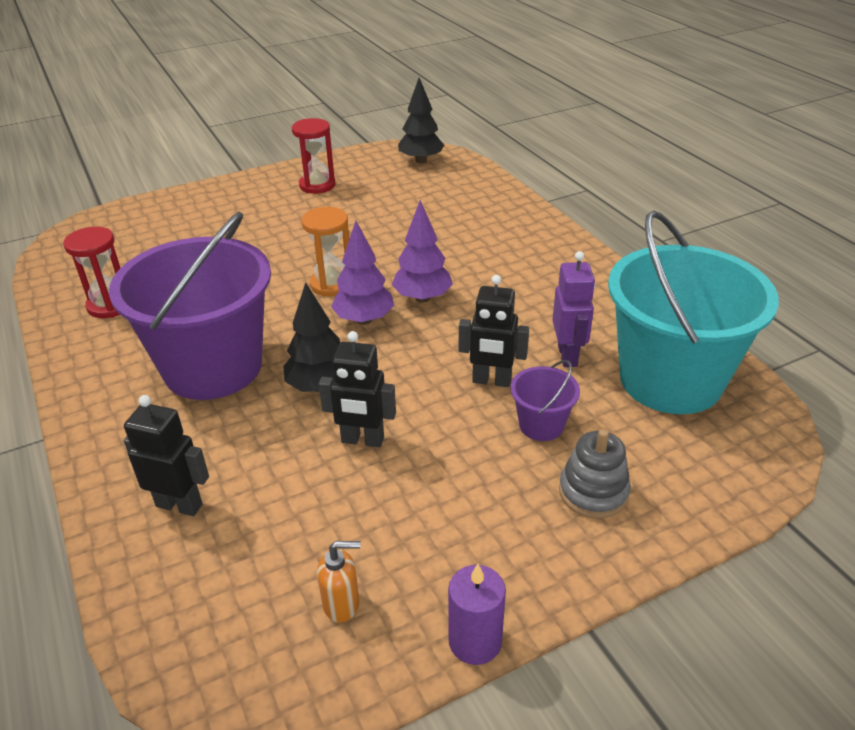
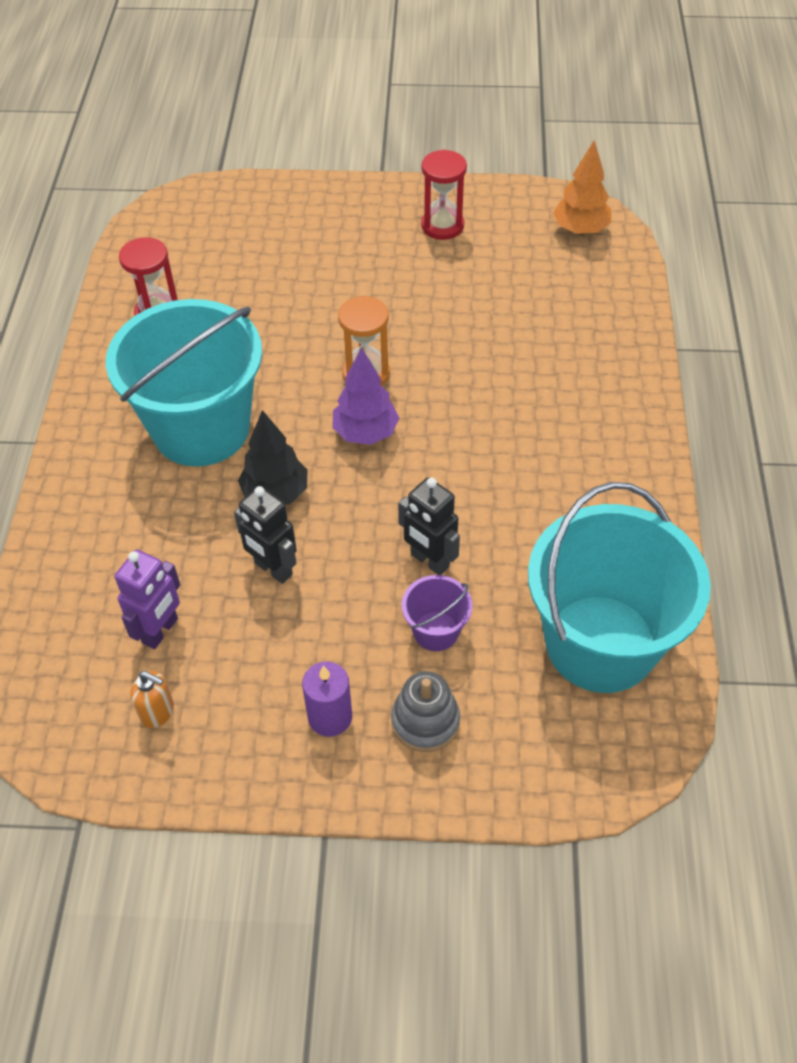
camera: 30 degrees right, 15 degrees up
purple bucket [109,211,271,400] -> turquoise bucket [106,299,262,467]
black robot [124,395,209,516] -> none
purple tree [392,200,453,303] -> none
black tree [398,78,444,163] -> orange tree [553,140,611,235]
purple candle [448,564,506,665] -> purple candle moved to [302,661,352,737]
purple robot [552,251,595,367] -> purple robot moved to [115,550,180,649]

